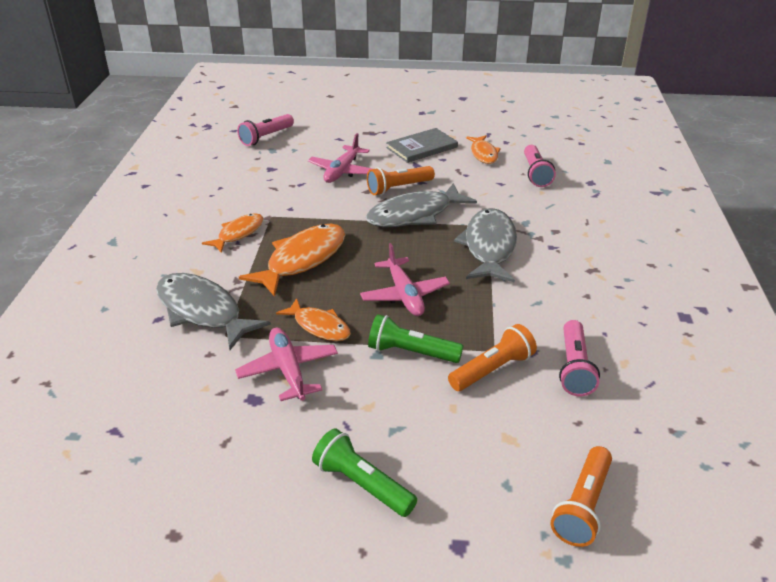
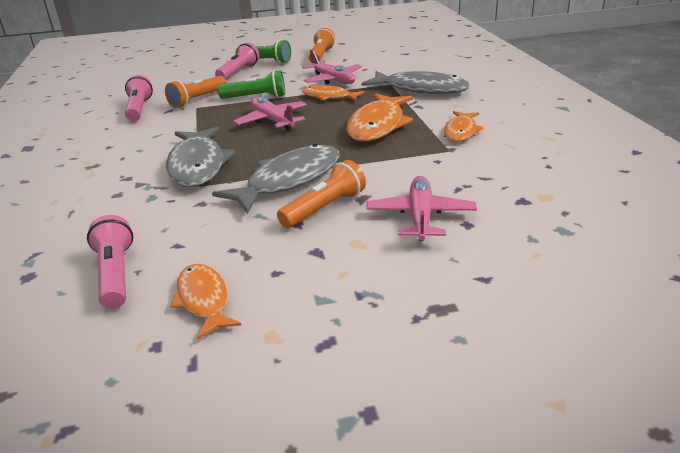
camera: 165 degrees right, 5 degrees down
pink flashlight [237,114,294,146] -> pink flashlight moved to [215,43,259,79]
grey book [386,128,458,163] -> none
orange flashlight [551,446,612,547] -> orange flashlight moved to [309,28,335,62]

